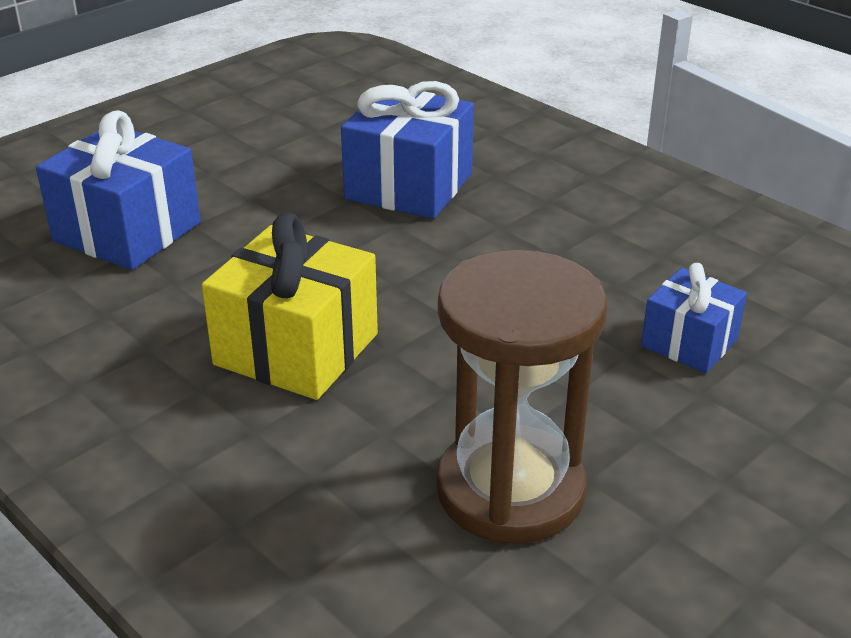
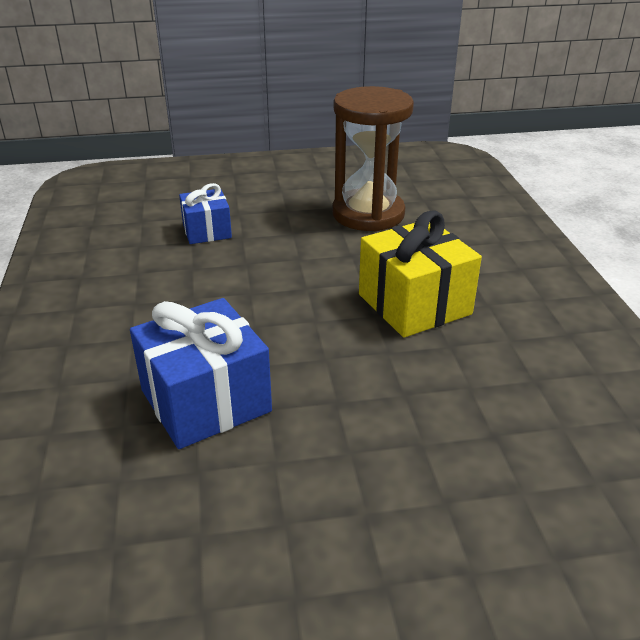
camera: 145 degrees left, 0 degrees up
blue gift [36,110,201,270] -> none

